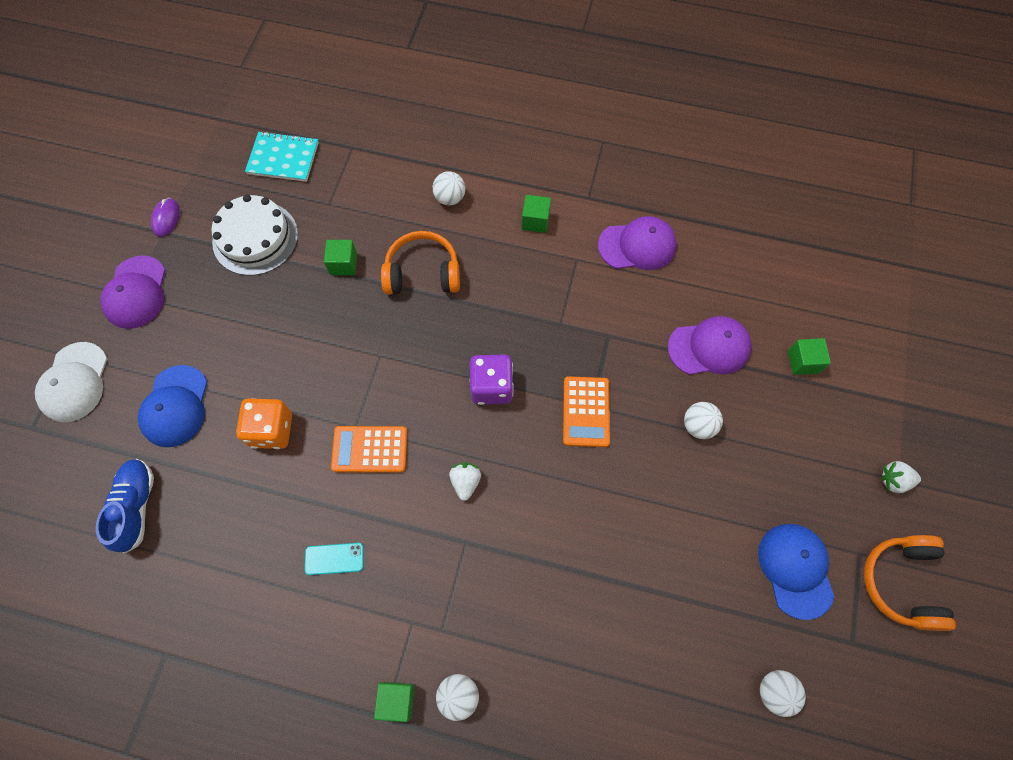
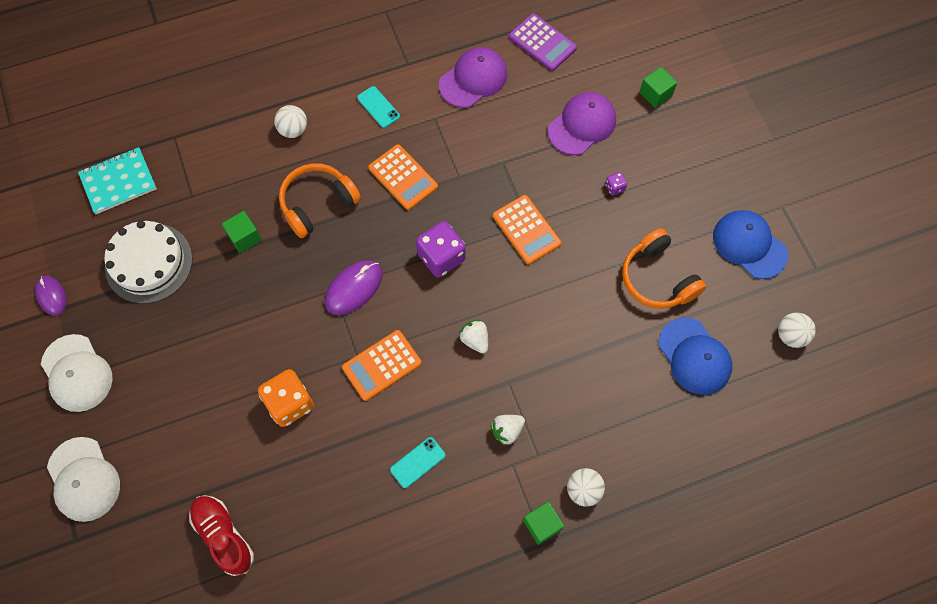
camera: 35 degrees left, 0 degrees up
blue shoe [96,459,154,554] -> red shoe [189,495,254,576]
purple cap [100,255,165,329] -> white cap [41,334,113,412]
blue cap [138,365,207,447] -> blue cap moved to [659,317,732,395]
green cube [522,195,551,233] -> turquoise phone [357,86,400,128]
white ball [684,402,723,439] -> purple dice [605,172,627,196]
orange headphones [864,535,956,631] -> orange headphones moved to [622,228,706,309]
white strawberry [881,461,921,493] -> white strawberry moved to [490,415,525,446]
none -> purple mouse [325,260,382,315]
none -> orange calculator [368,144,438,210]
none -> purple calculator [509,13,577,71]

